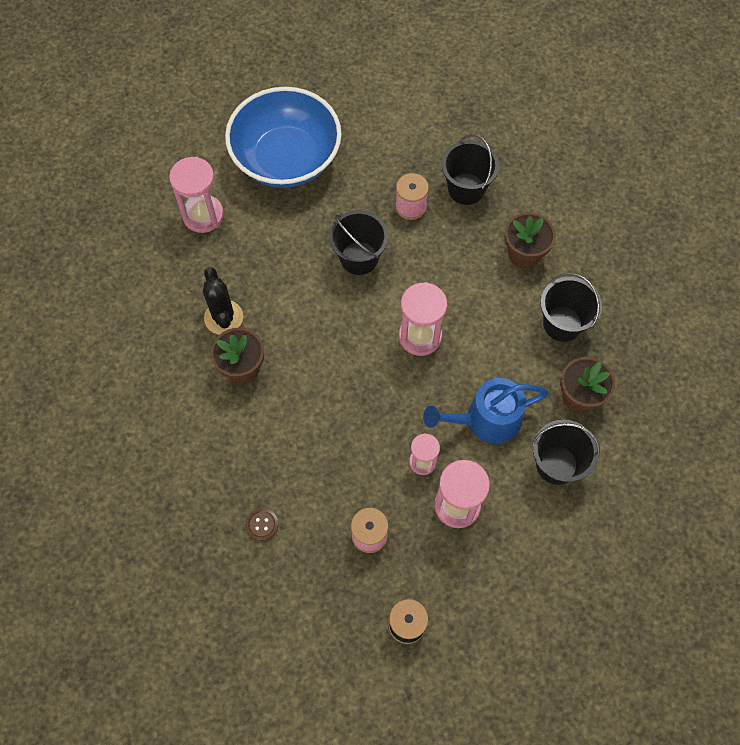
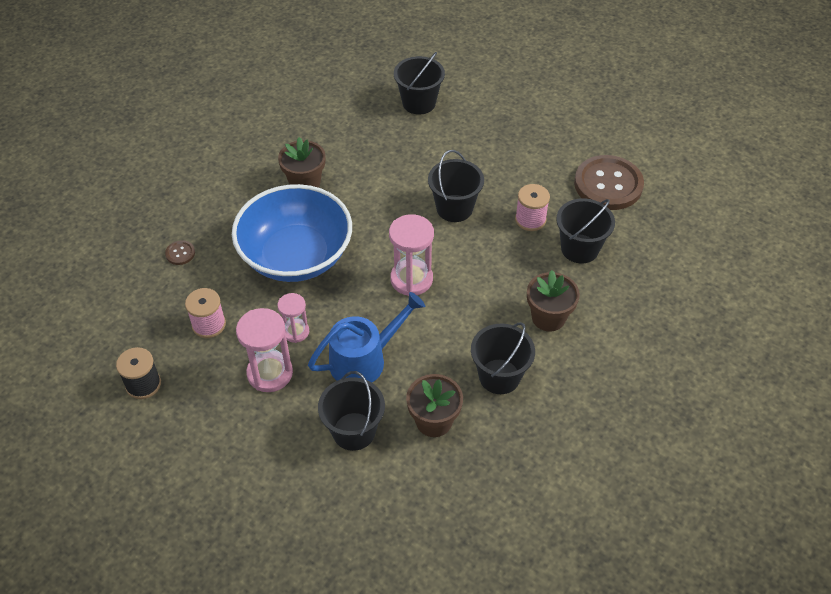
camera: 60 degrees right, 15 degrees down
pink hourglass [169,157,224,233] -> black bucket [394,52,445,115]
black cactus [203,267,243,335] -> none
blue bowl [225,87,342,188] -> blue bowl moved to [232,184,352,282]
blue watering can [423,378,549,444] -> blue watering can turned 105 degrees clockwise [308,292,425,382]
none -> brown button [574,155,644,210]

